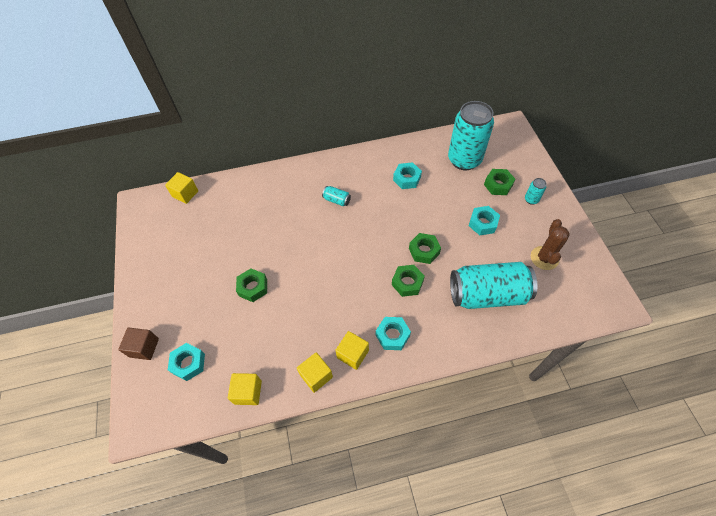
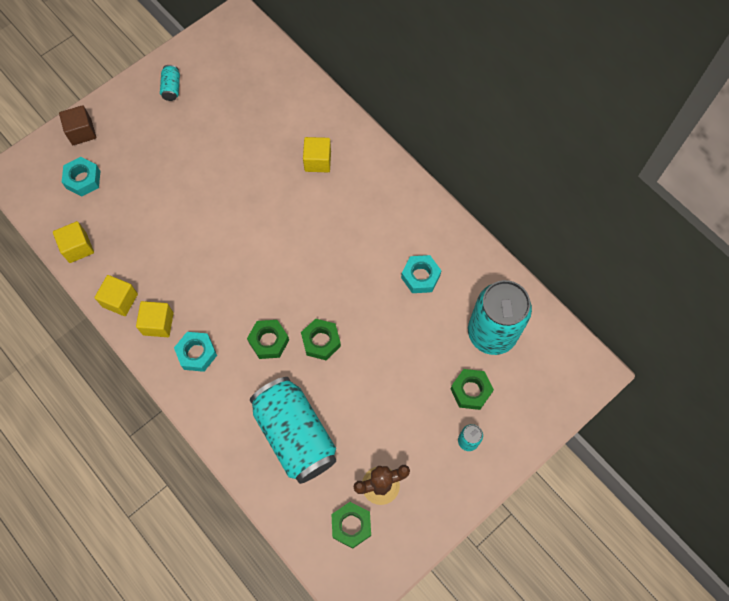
camera: 60 degrees right, 10 degrees up
yellow cube [165,172,198,204] -> yellow cube moved to [303,137,331,172]
green nut [236,268,267,302] -> green nut moved to [331,502,371,549]
turquoise can [322,186,351,206] -> turquoise can moved to [160,65,180,101]
turquoise nut [469,206,500,235] -> none

